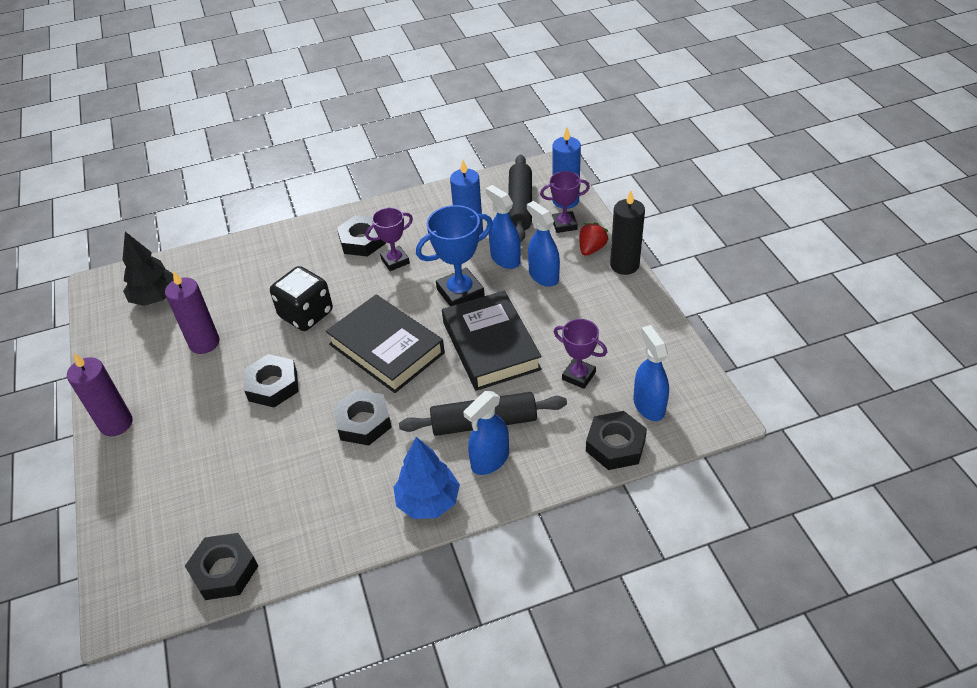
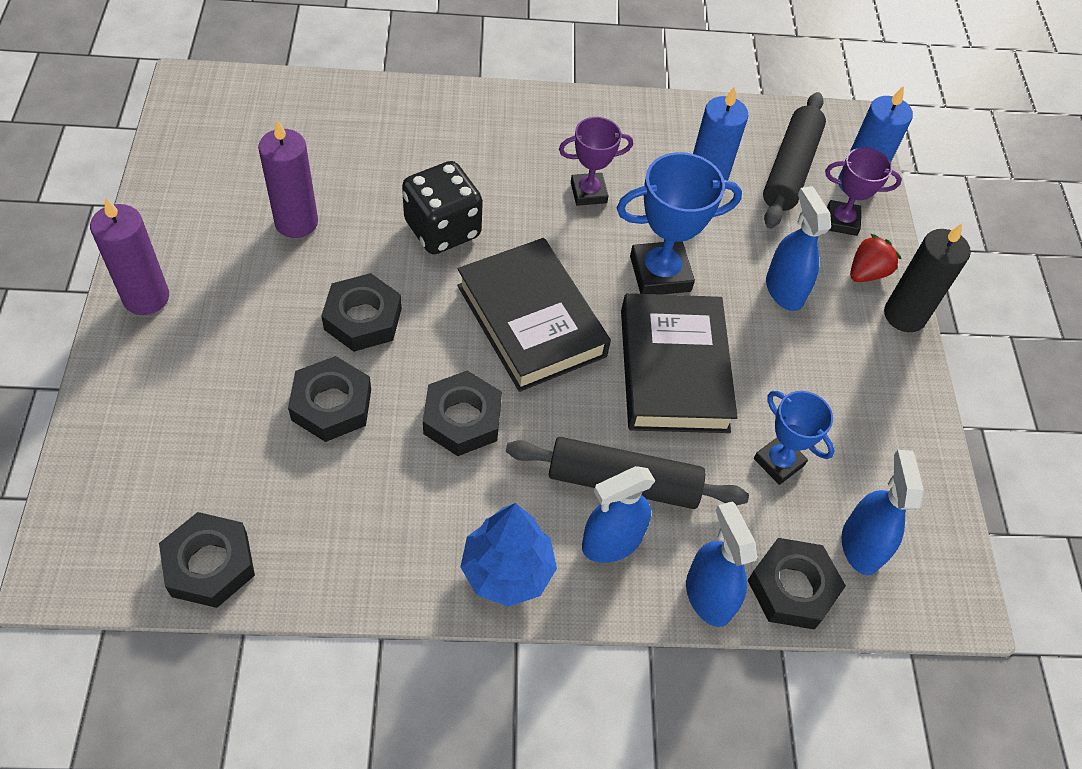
camera: 10 degrees right, 10 degrees up
black tree [123,232,174,306] -> none
black nut [337,215,386,257] -> black nut moved to [288,356,371,442]
blue spray bottle [486,185,521,269] -> blue spray bottle moved to [686,501,757,627]
purple trophy [554,319,607,389] -> blue trophy [754,391,834,485]

